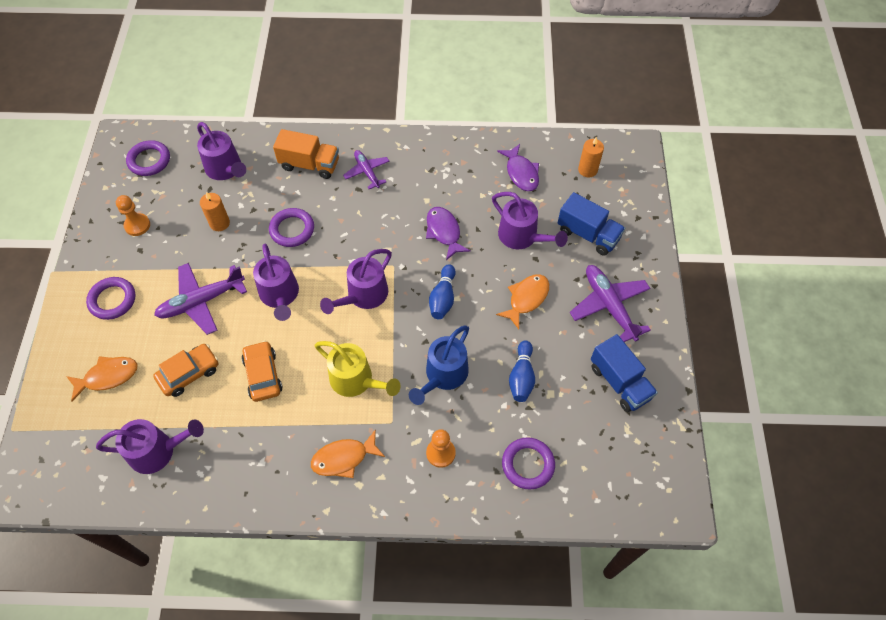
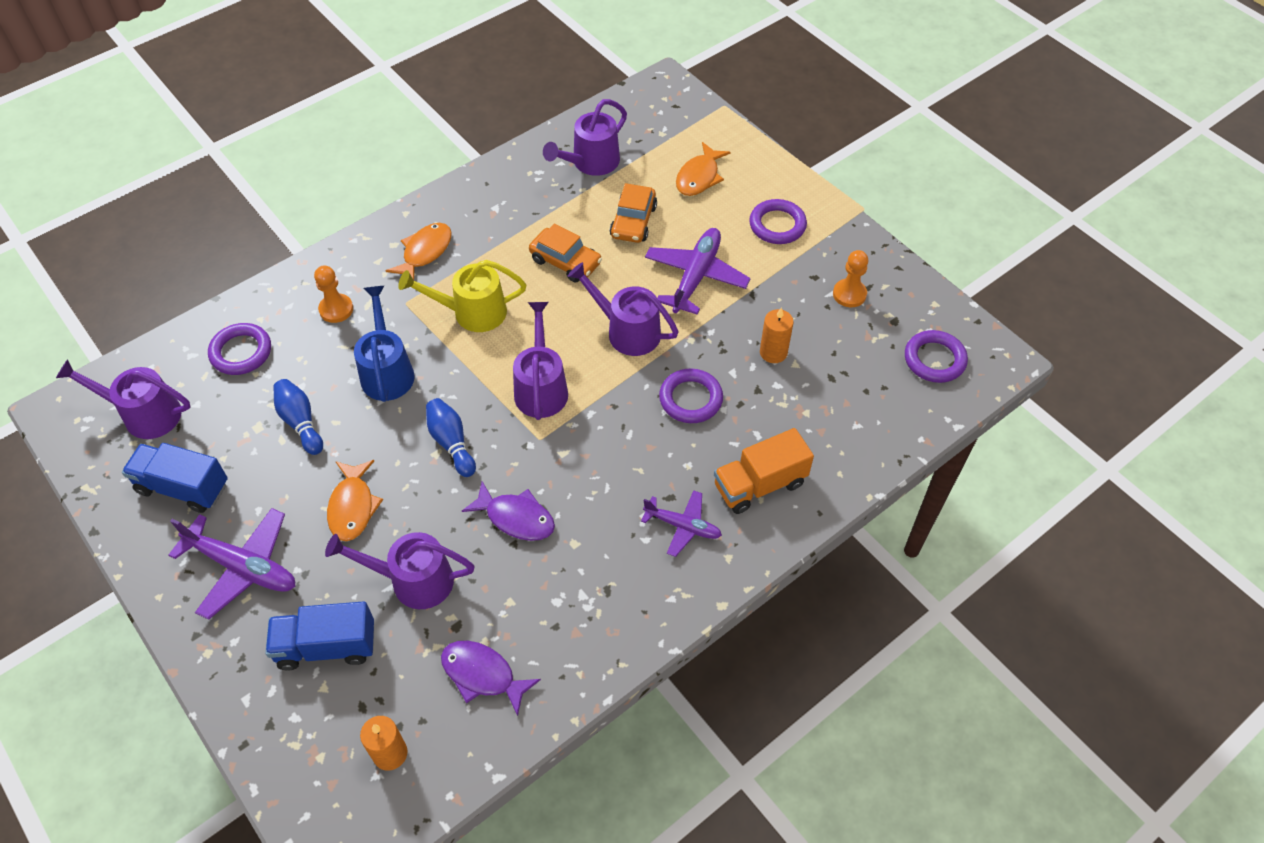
camera: 140 degrees right, 5 degrees down
purple watering can [197,122,246,180] -> purple watering can moved to [56,359,190,439]

